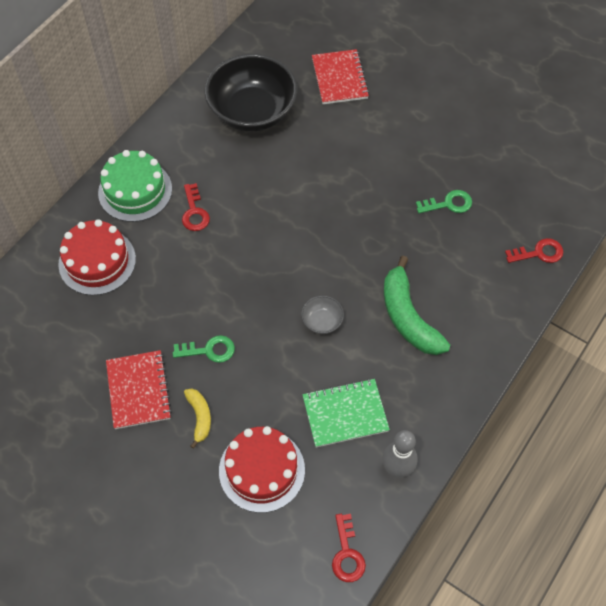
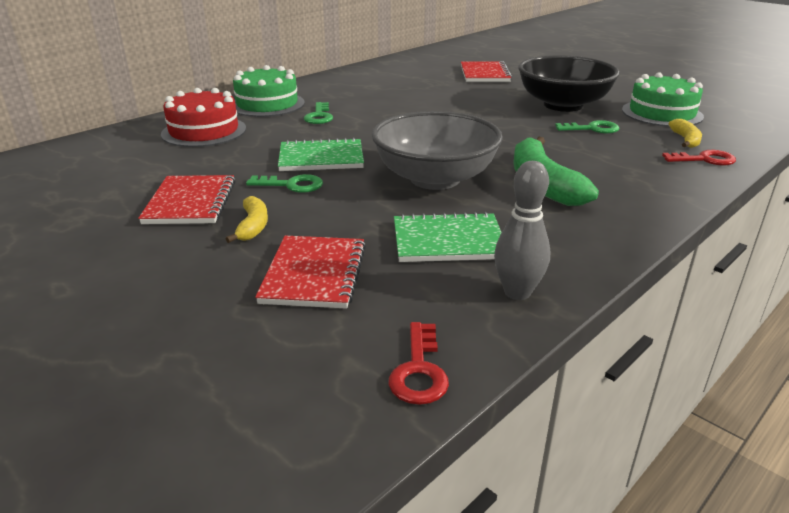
camera: 10 degrees right, 30 degrees down
red key [182,183,210,231] -> green key [304,102,333,124]
black bowl [204,54,297,132] -> black bowl moved to [518,55,620,112]
red cake [219,426,305,513] -> red notebook [255,236,366,309]
grey bowl [301,296,344,334] -> grey bowl [371,111,503,190], size x2.42
none -> green notebook [278,137,364,171]
none -> green cake [622,72,704,127]
none -> yellow banana [668,119,702,148]

